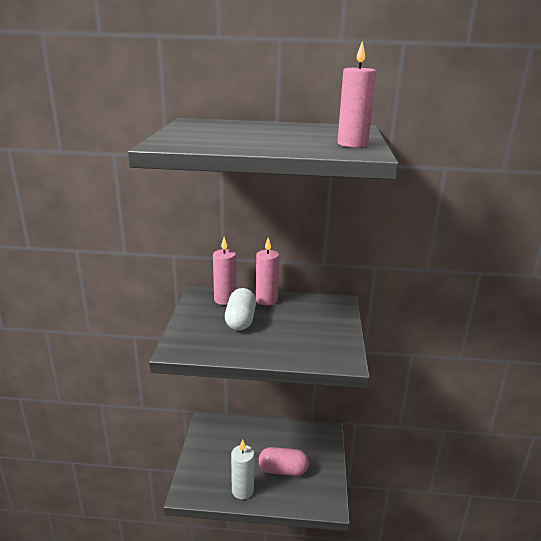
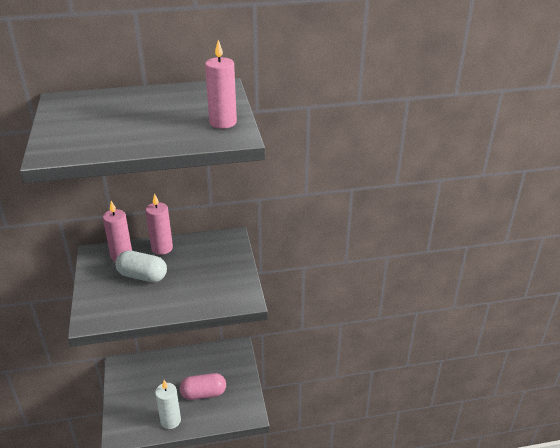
camera: 15 degrees left, 10 degrees up
white capsule [225,288,256,331] -> white capsule turned 60 degrees counterclockwise [115,250,167,283]

